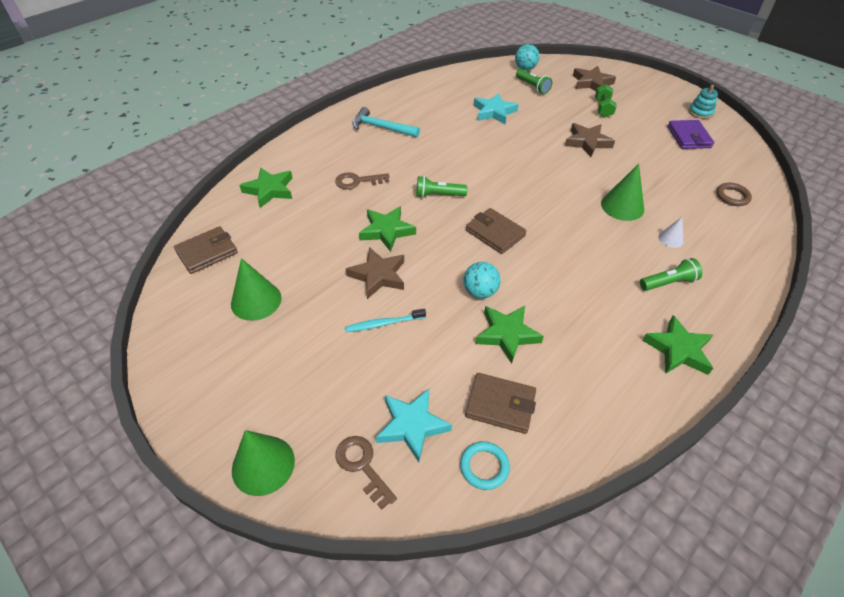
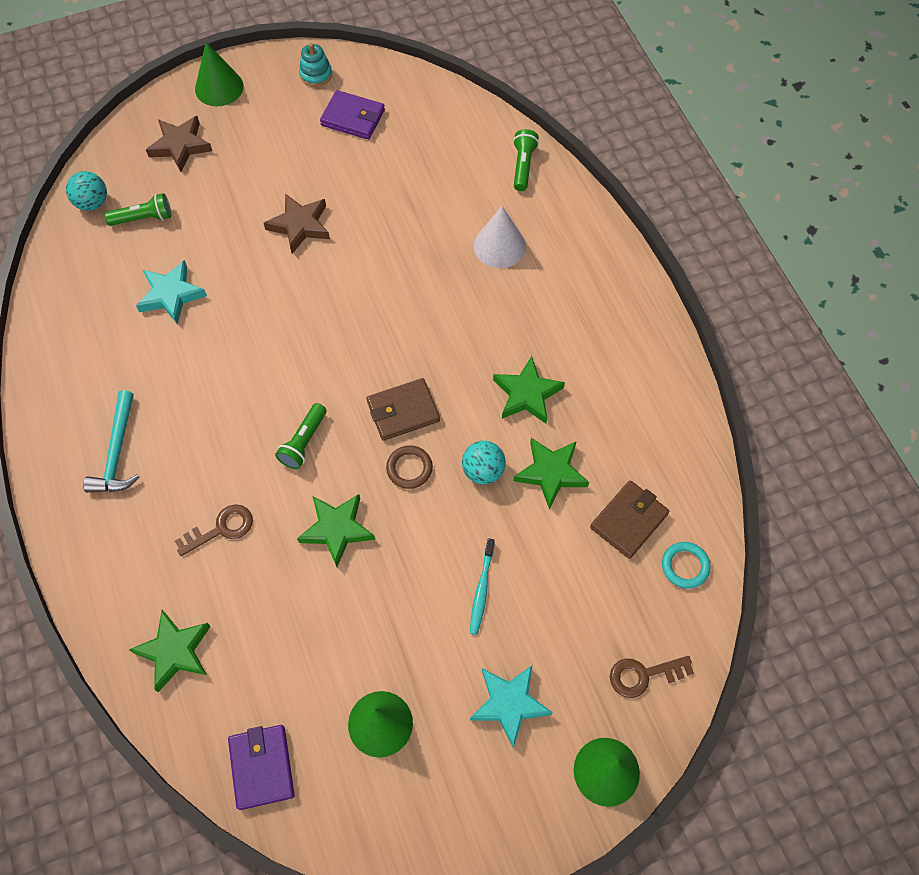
camera: 65 degrees left, 15 degrees up
brown wallet [174,226,238,274] -> purple wallet [228,725,295,810]
brown key [335,172,389,189] -> brown key turned 135 degrees counterclockwise [175,504,253,556]
brown star [346,247,404,299] -> none
turquoise hammer [352,107,420,137] -> turquoise hammer turned 45 degrees counterclockwise [83,390,139,492]
turquoise star [376,389,452,462] -> turquoise star moved to [470,665,553,748]
green dumbbell [595,84,617,117] -> none
green cone [601,163,644,221] -> green cone moved to [195,42,244,106]
green flashlight [640,258,702,291] -> green flashlight moved to [513,129,539,191]
green star [642,315,713,375] -> green star moved to [493,356,565,424]
white cone [658,217,684,248] -> white cone [474,206,526,268], size x1.83
brown ring [716,183,752,206] -> brown ring moved to [386,445,433,489]

